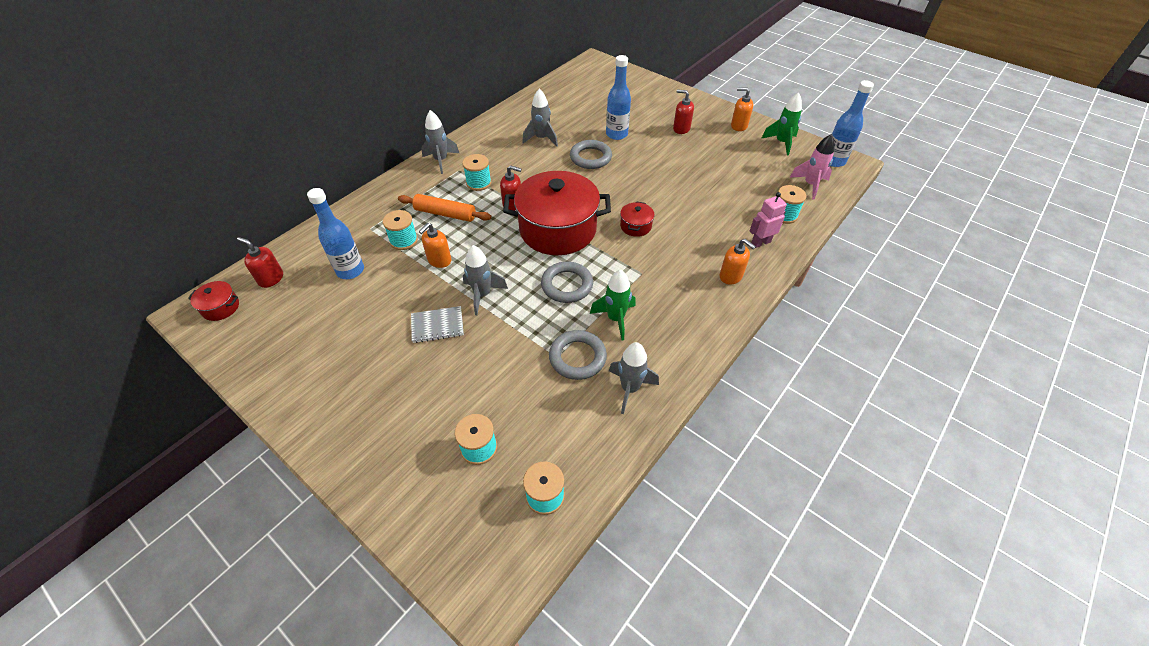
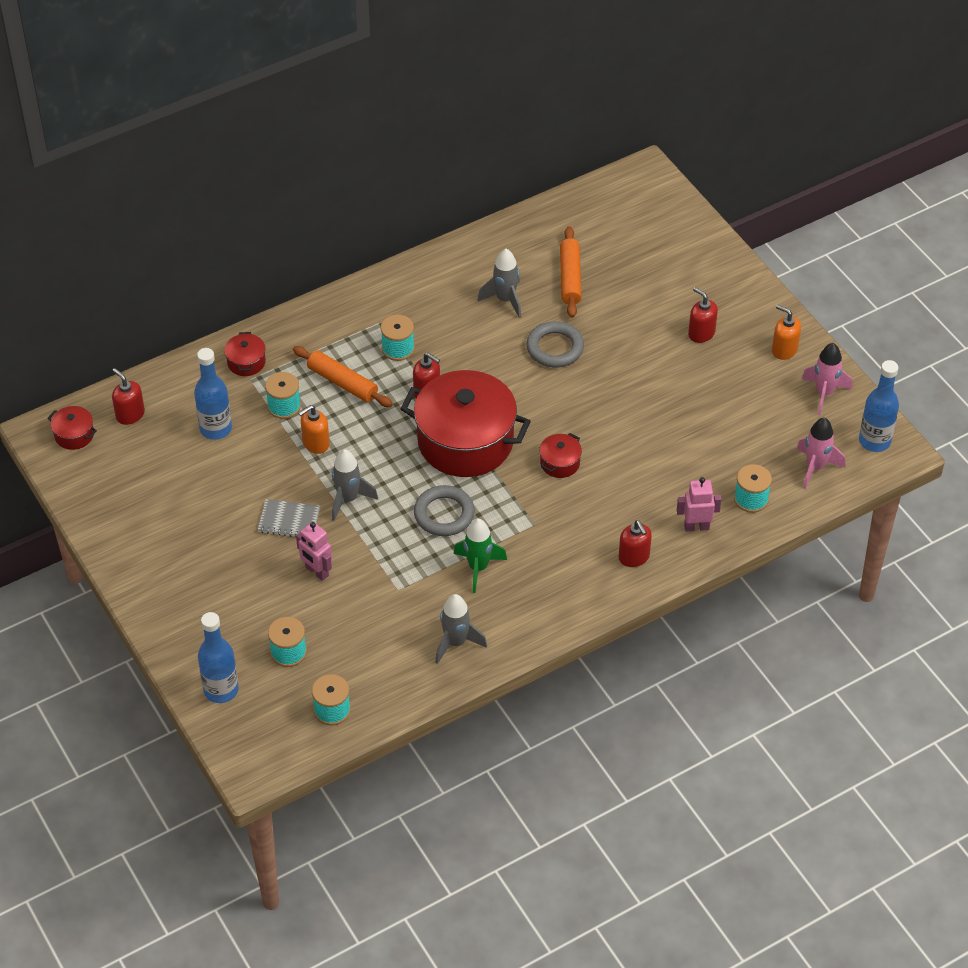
camera: 20 degrees right, 0 degrees up
grey rocket [421,110,459,174] -> none
grey ring [549,330,607,380] -> none
blue bottle [606,55,631,140] -> blue bottle moved to [198,612,239,703]
orange soap dispenser [720,239,756,285] -> red soap dispenser [619,520,652,567]
green rocket [761,92,802,155] -> pink rocket [802,343,852,415]
none -> red pot [224,332,266,376]
none -> pink robot [296,522,332,581]
none -> orange rolling pin [560,226,582,318]

